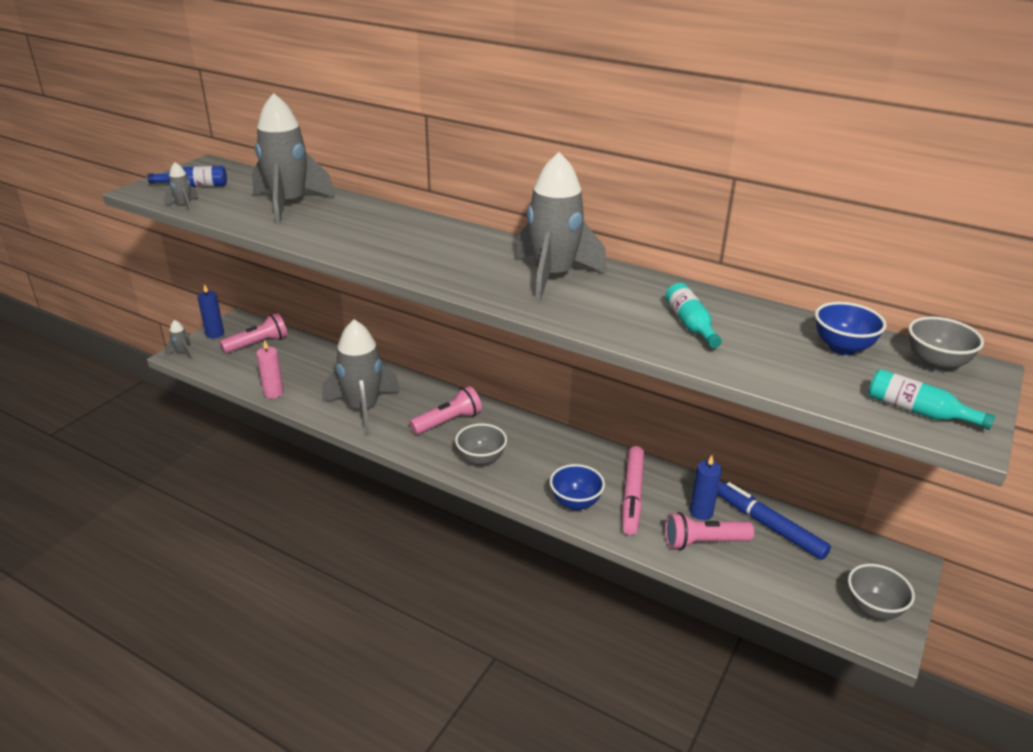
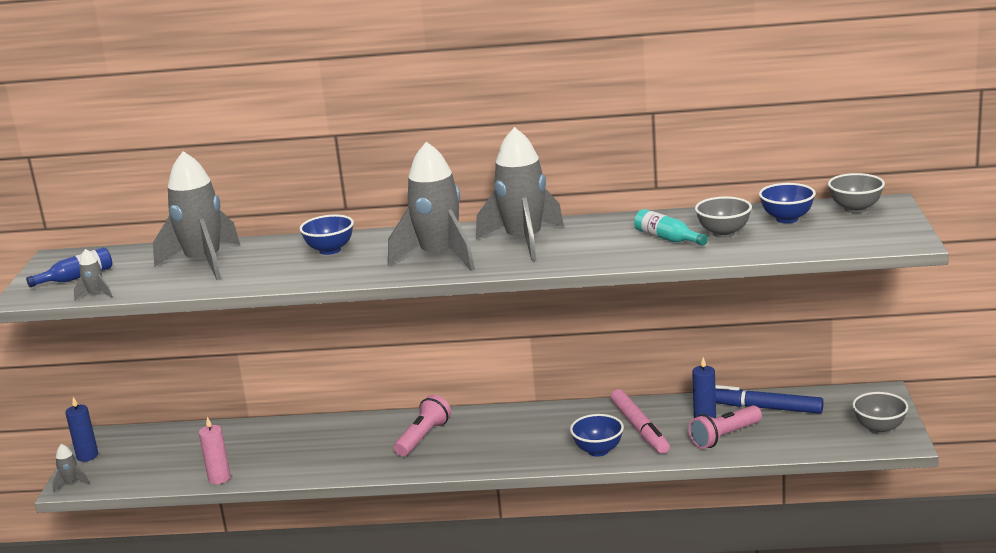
camera: 25 degrees left, 10 degrees down
pink flashlight [220,313,288,353] -> none
grey rocket [322,319,400,436] -> grey rocket moved to [388,142,475,271]
grey bowl [455,423,507,466] -> grey bowl moved to [695,196,752,238]
turquoise bottle [868,369,995,430] -> none
none -> blue bowl [299,215,354,255]

